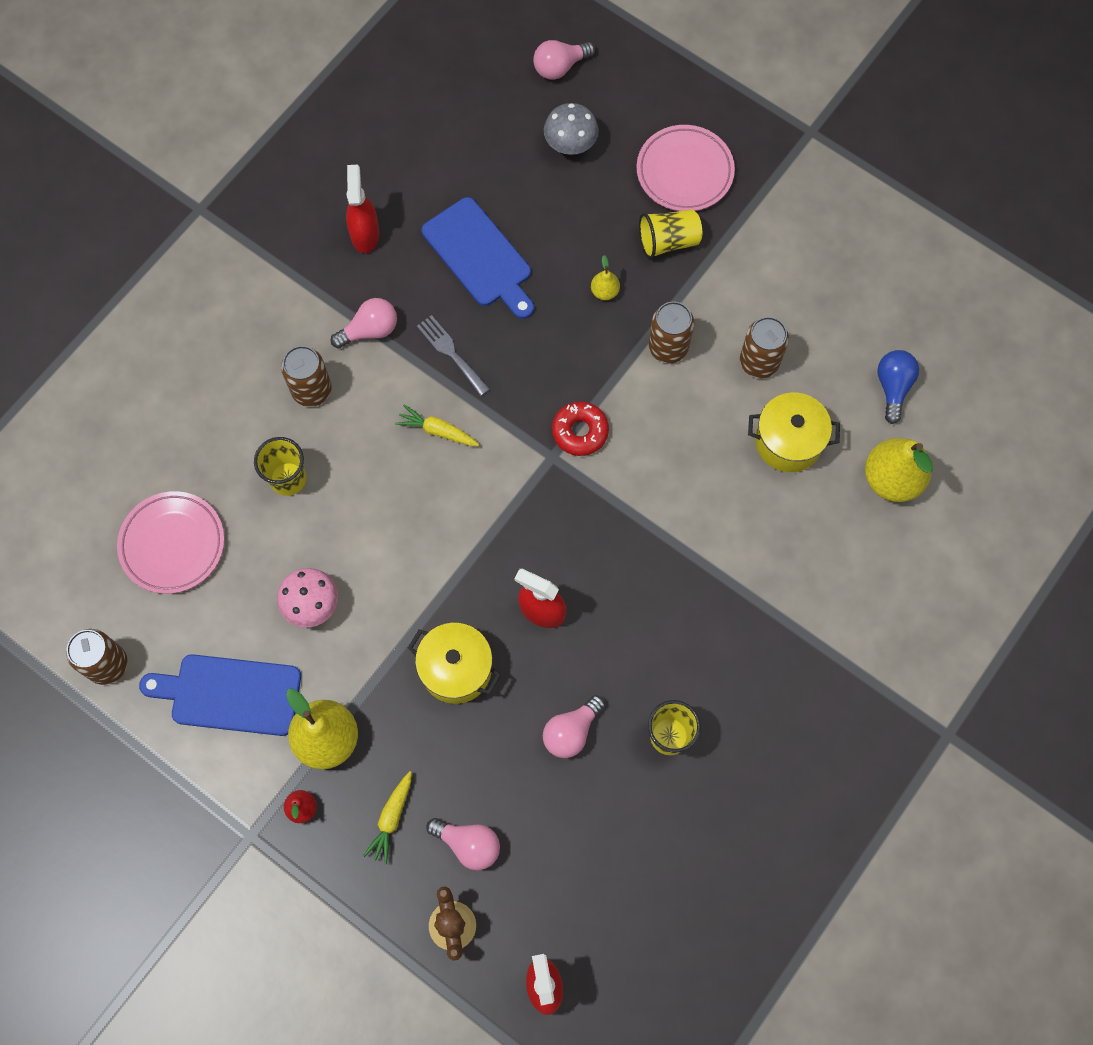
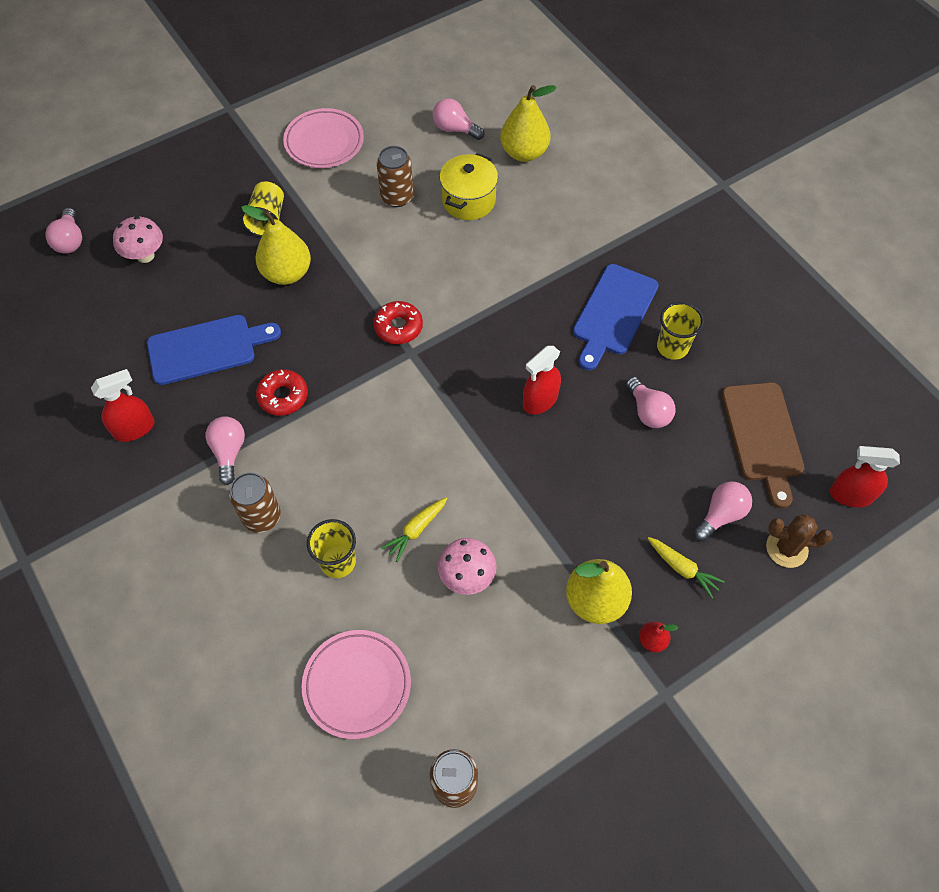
camera: 70 degrees left, 10 degrees down
blue cutting board [139,654,301,736] -> blue cutting board moved to [573,264,659,370]
red spray bottle [346,165,379,253] -> red spray bottle turned 135 degrees clockwise [91,369,155,442]
yellow carrot [395,405,479,446] -> yellow carrot moved to [381,497,447,562]
yellow pot [408,623,501,704] -> none
grey fork [417,315,490,396] -> red donut [256,369,308,416]
grey mushroom [544,103,599,155] -> pink mushroom [113,216,163,263]
yellow pear [591,255,620,300] -> yellow pear [241,205,311,285], size x2.13
pink plate [637,125,735,211] -> pink plate moved to [283,108,364,168]
brown can [648,301,694,363] -> none
blue light bulb [877,350,919,424] -> pink light bulb [433,98,485,140]
none -> brown cutting board [721,382,804,509]

